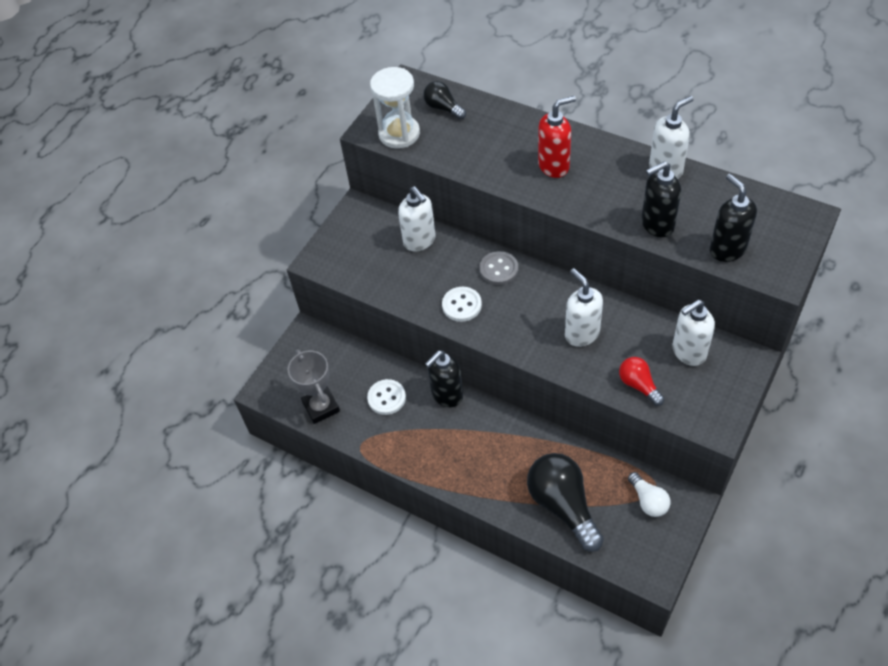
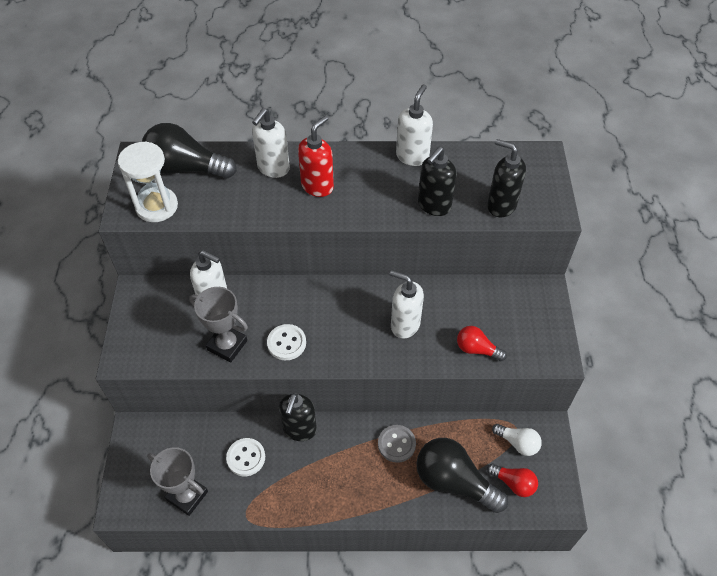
camera: 35 degrees left, 0 degrees up
black light bulb [423,81,466,120] -> black light bulb [142,123,237,179], size x1.88
grey button [480,251,518,285] -> grey button moved to [378,425,416,463]
white soap dispenser [673,300,715,366] -> white soap dispenser moved to [252,108,290,178]
none -> grey trophy [189,287,248,362]
none -> red light bulb [487,463,538,497]

